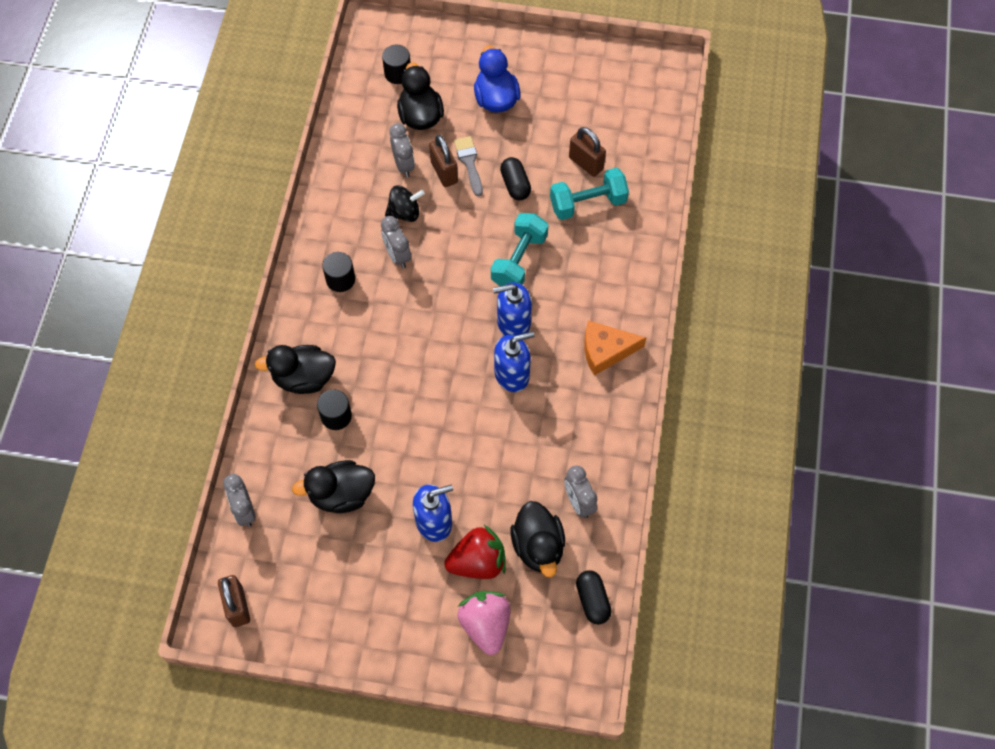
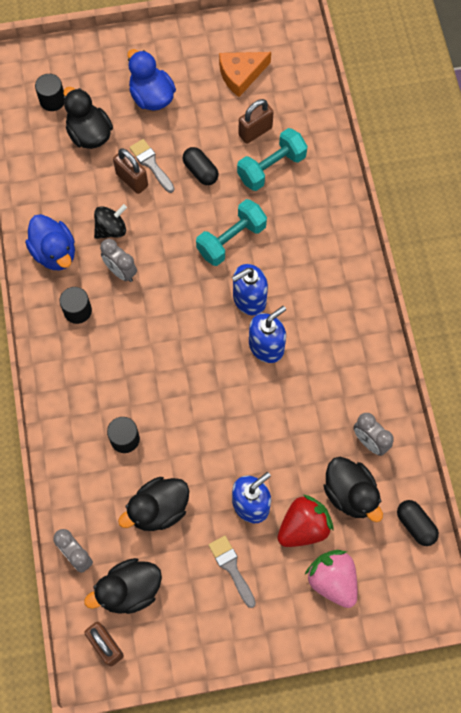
camera: 20 degrees left, 5 degrees up
black duck [255,345,336,394] -> black duck moved to [84,558,162,614]
grey clock [389,123,415,177] -> none
turquoise dumbbell [491,213,548,286] -> turquoise dumbbell turned 45 degrees clockwise [196,199,267,266]
brown padlock [569,127,606,177] -> brown padlock turned 60 degrees counterclockwise [239,99,273,144]
orange cheese [584,321,646,376] -> orange cheese moved to [219,52,271,97]
none -> blue duck [25,214,75,270]
none -> grey brush [209,536,256,608]

